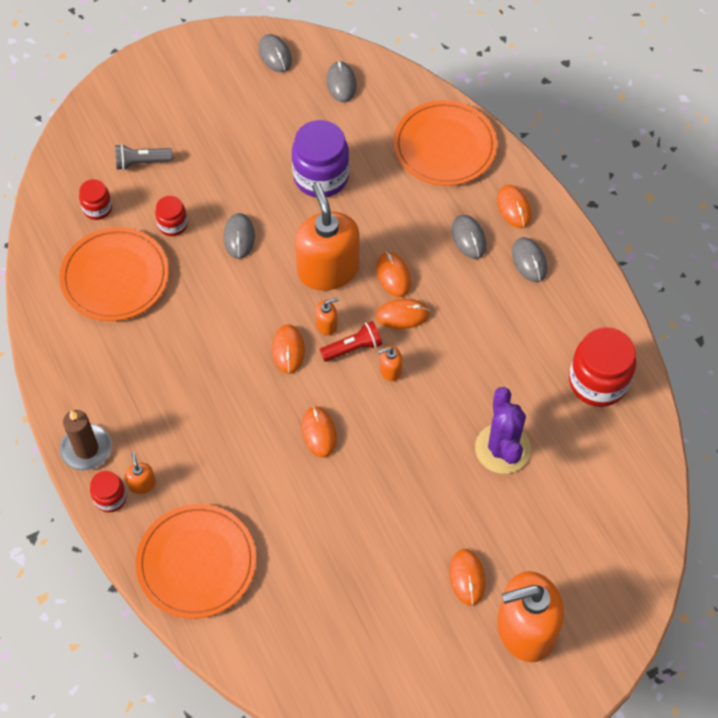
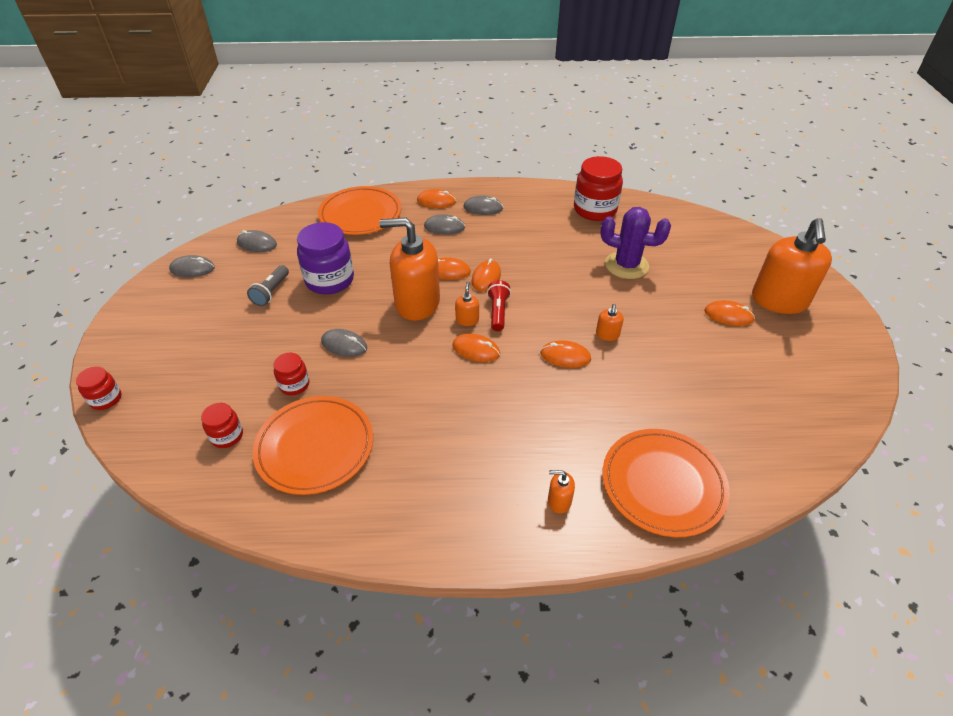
camera: 65 degrees left, 15 degrees down
brown candle [60,410,112,470] -> none
red jar [90,471,127,513] -> red jar moved to [76,366,122,410]
grey flashlight [115,144,173,170] -> grey flashlight moved to [247,265,289,306]
orange soap dispenser [378,346,402,381] -> orange soap dispenser moved to [596,304,624,341]

